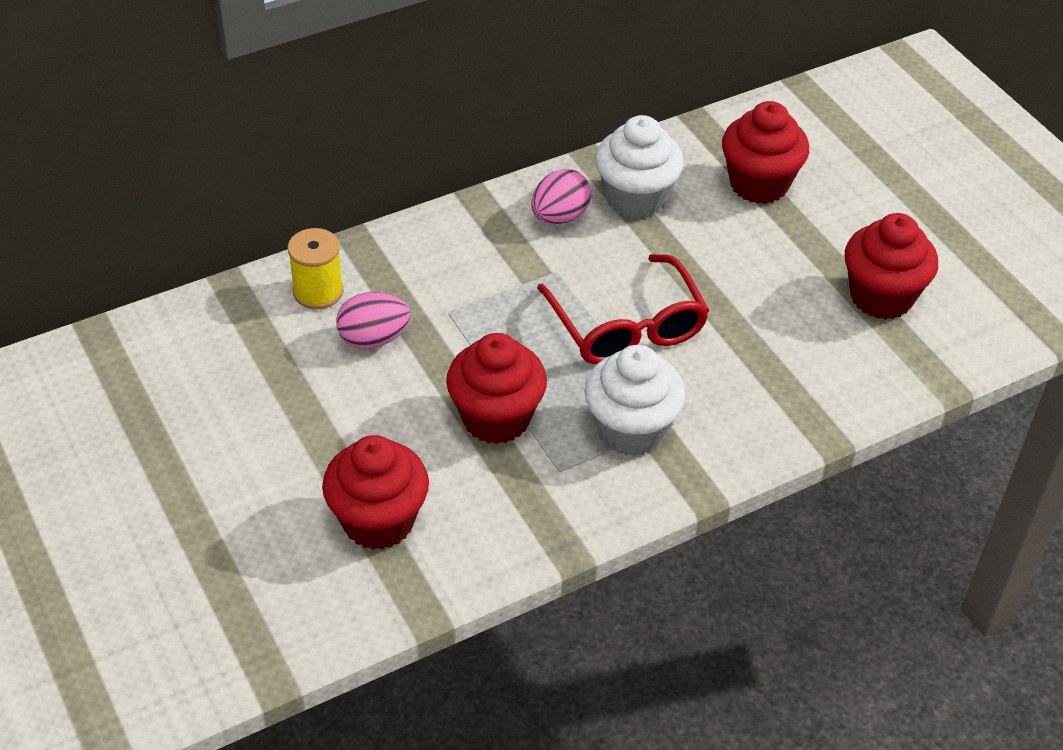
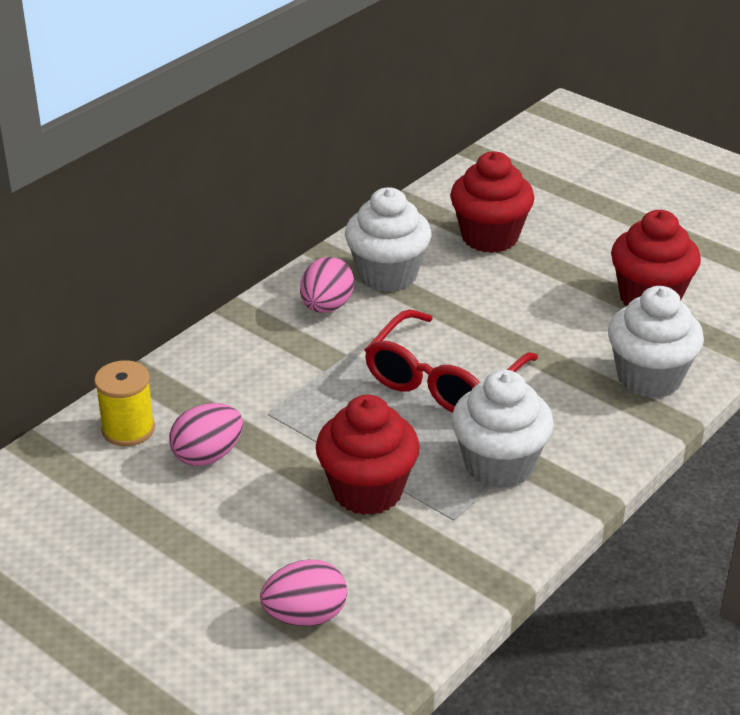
camera: 20 degrees left, 10 degrees down
red cupcake [322,435,429,550] -> pink egg [260,559,347,626]
red glasses [537,254,710,364] -> red glasses turned 75 degrees clockwise [365,309,538,413]
none -> white cupcake [608,286,704,398]

